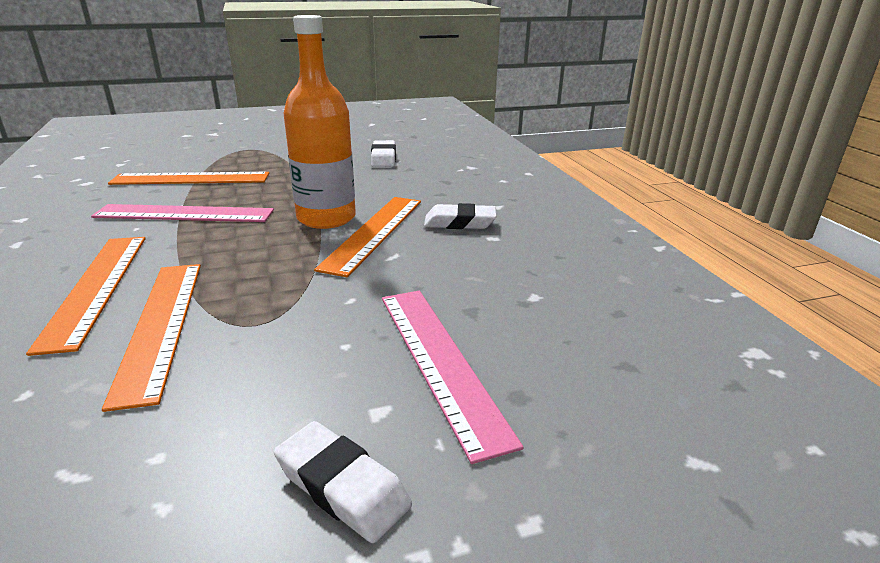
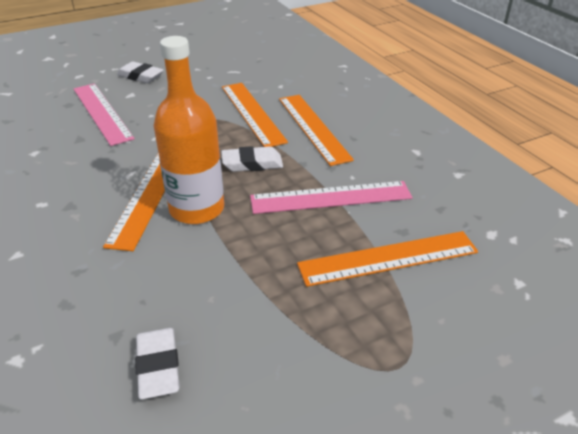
camera: 170 degrees right, 10 degrees up
white eraser [424,203,497,229] -> white eraser moved to [221,146,283,172]

